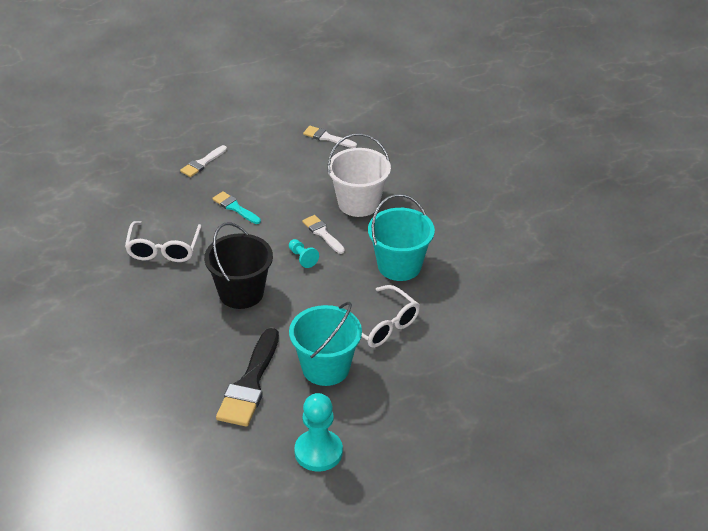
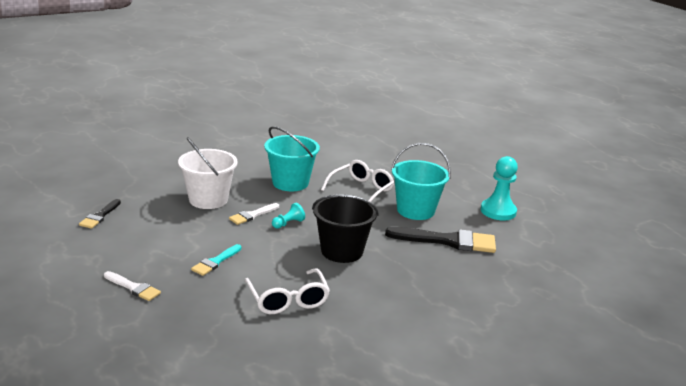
camera: 100 degrees left, 15 degrees down
white glasses [125,221,201,262] -> white glasses turned 75 degrees clockwise [245,268,330,314]
white brush [303,126,357,148] -> black brush [79,199,121,229]

